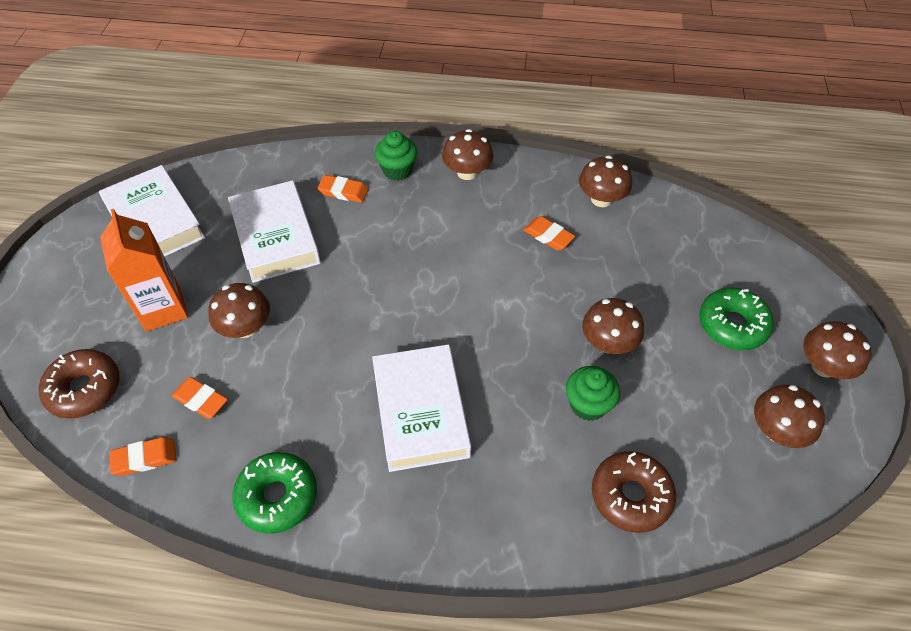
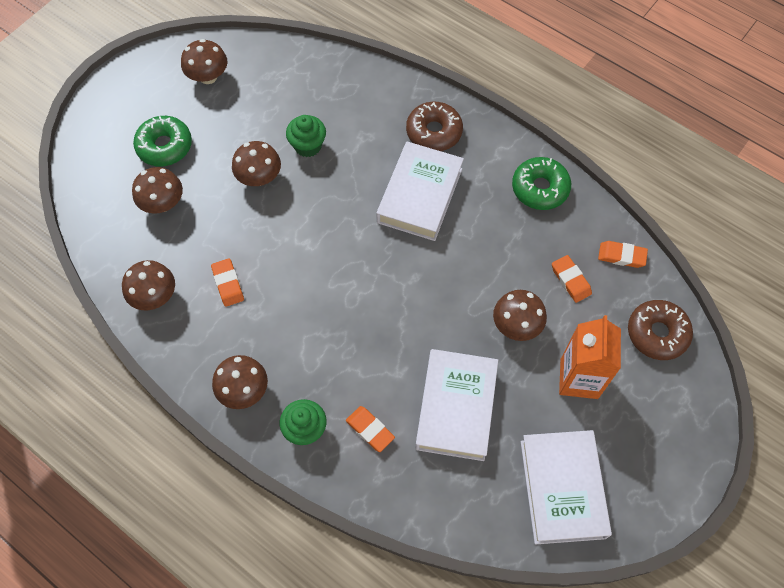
camera: 150 degrees left, 10 degrees up
brown donut [592,451,676,533] -> brown donut moved to [406,102,463,151]
brown mushroom [803,321,872,379] -> brown mushroom moved to [132,167,183,214]

